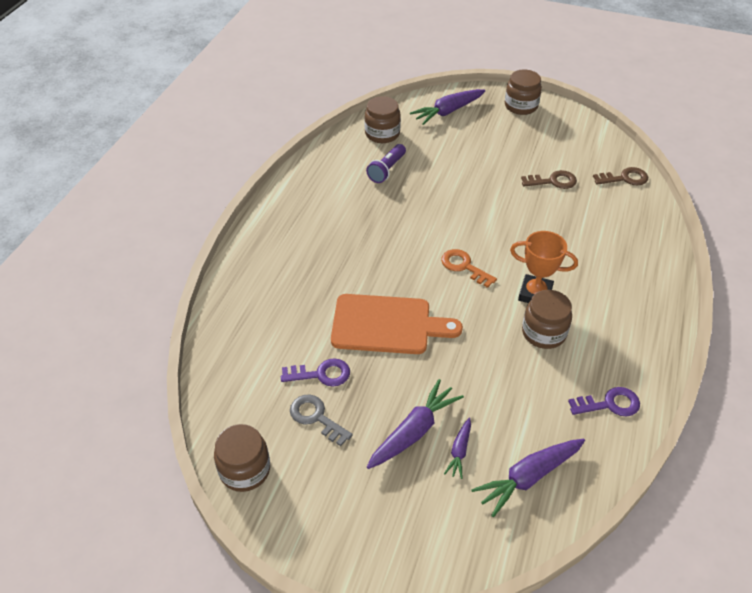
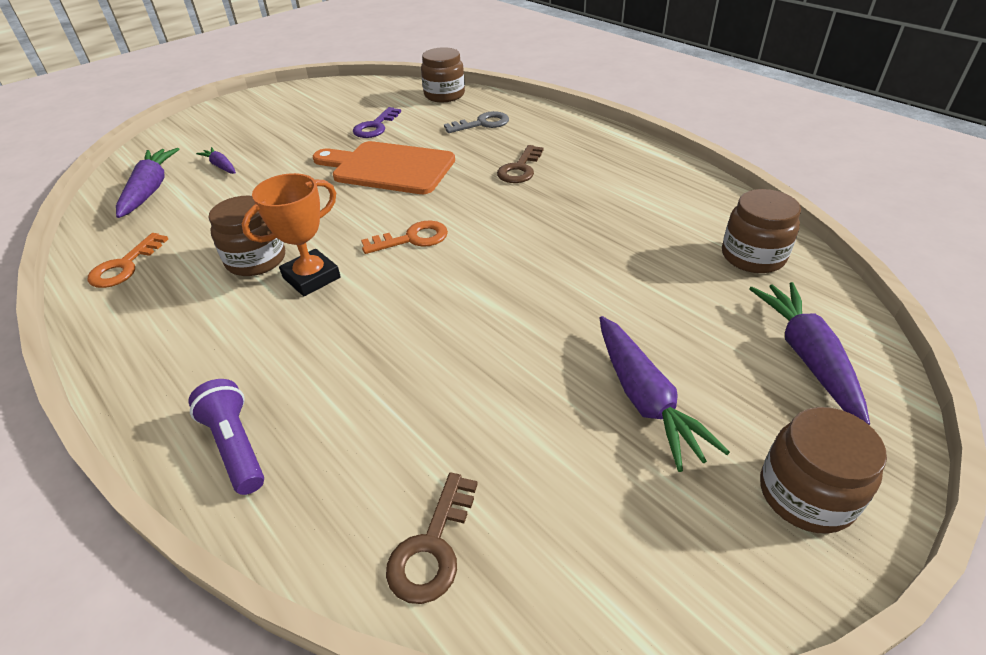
camera: 120 degrees right, 5 degrees down
brown jar [214,424,270,492] -> brown jar moved to [421,47,465,102]
grey key [290,395,353,446] -> grey key moved to [444,111,509,133]
orange cutting board [331,294,463,354] -> orange cutting board turned 75 degrees clockwise [313,141,455,194]
purple flashlight [366,144,406,183] -> purple flashlight moved to [189,379,264,495]
purple carrot [367,379,464,469] -> purple carrot moved to [600,316,730,472]
brown key [521,170,577,189] -> brown key moved to [497,145,543,183]
purple key [568,387,640,417] -> orange key [88,233,168,288]

